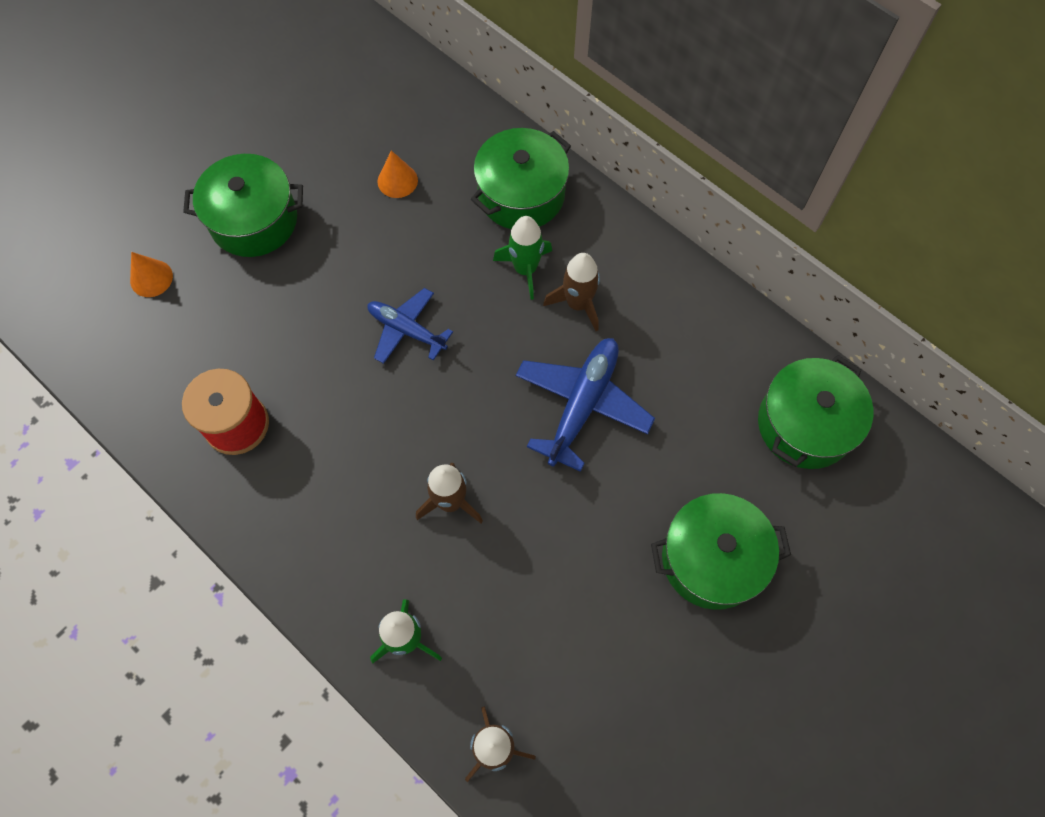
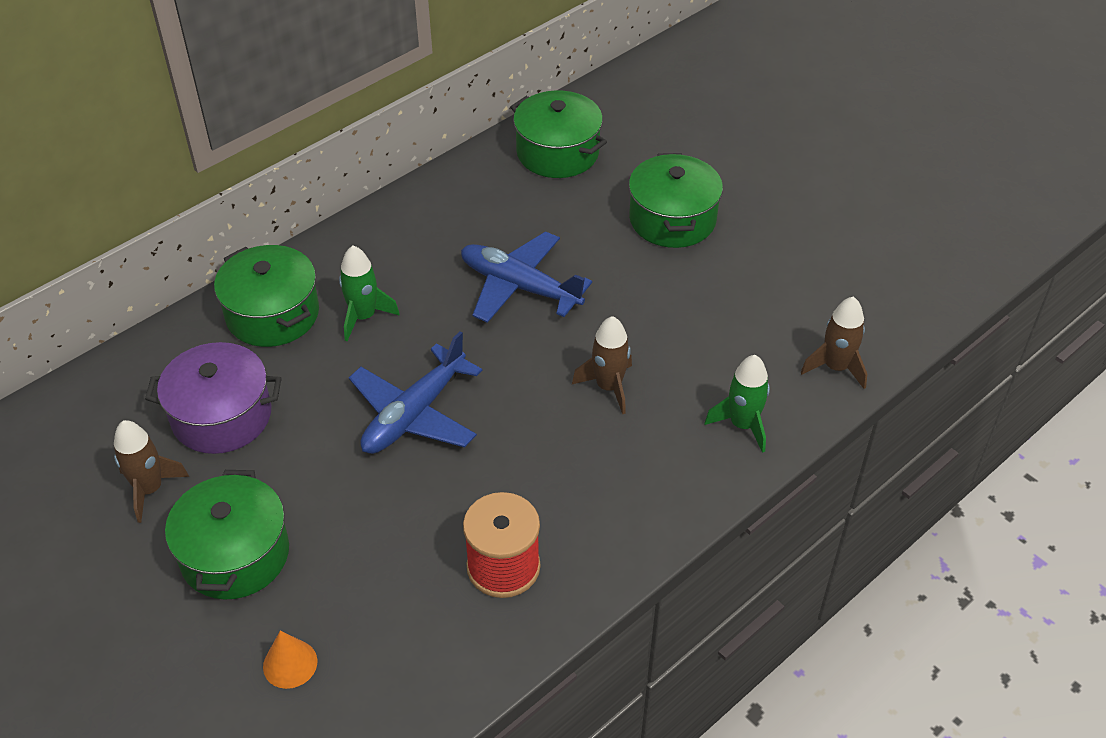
camera: 85 degrees left, 20 degrees down
blue plane [367,288,453,364] -> blue plane [349,331,482,454], size x1.53
orange cone [378,150,418,198] -> purple pot [145,342,281,454]
brown rocket [543,253,600,331] -> brown rocket moved to [114,420,189,523]

